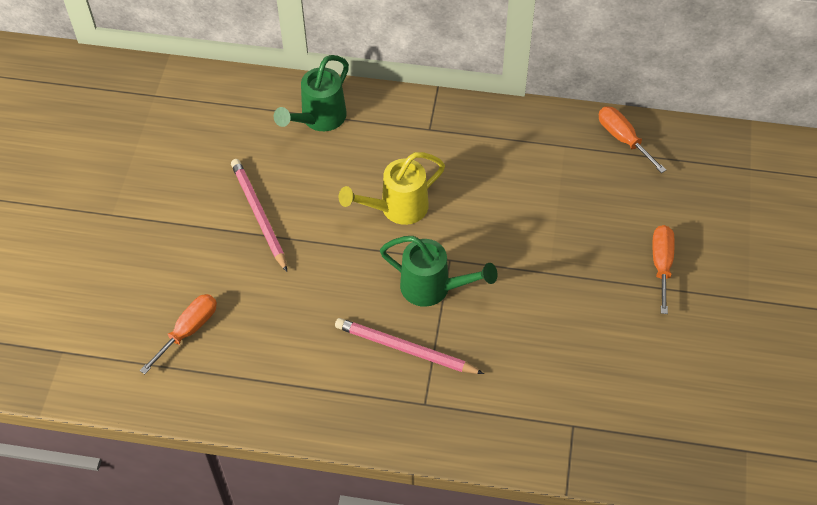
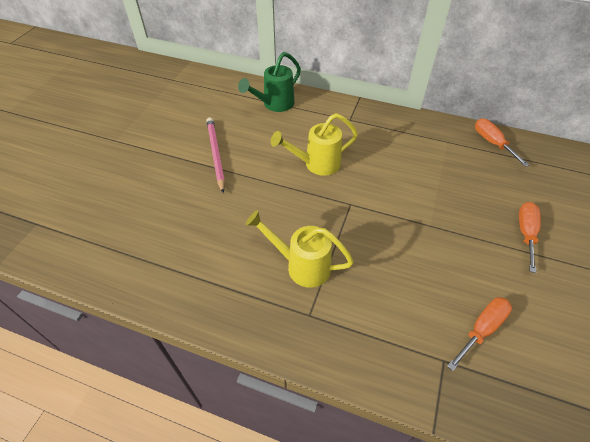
camera: 10 degrees right, 5 degrees down
orange screwdriver [140,294,217,374] -> orange screwdriver moved to [447,297,512,371]
pink pencil [335,318,484,374] -> yellow watering can [245,210,354,288]
green watering can [380,236,498,307] -> none

